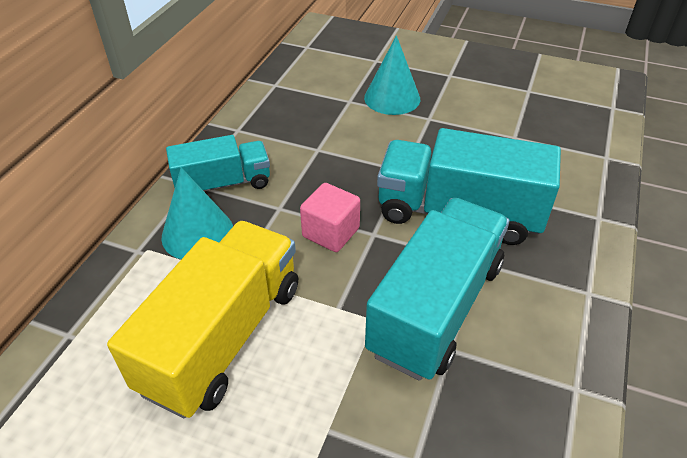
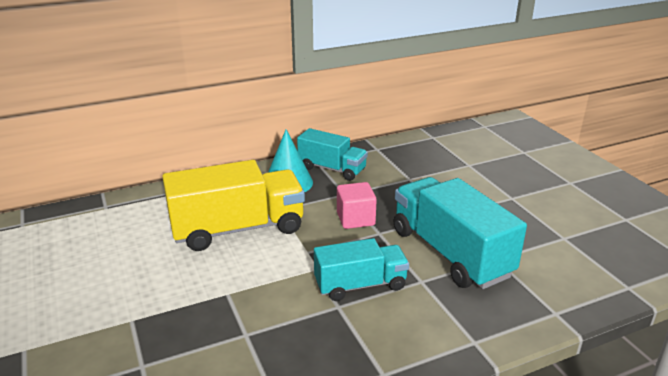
camera: 45 degrees right, 15 degrees down
turquoise cone [364,35,420,115] -> none
turquoise truck [365,198,509,381] -> turquoise truck [314,238,409,301], size x0.61

